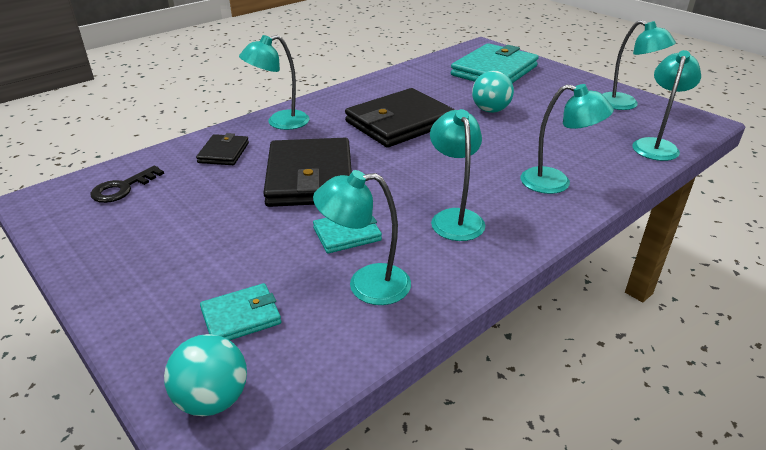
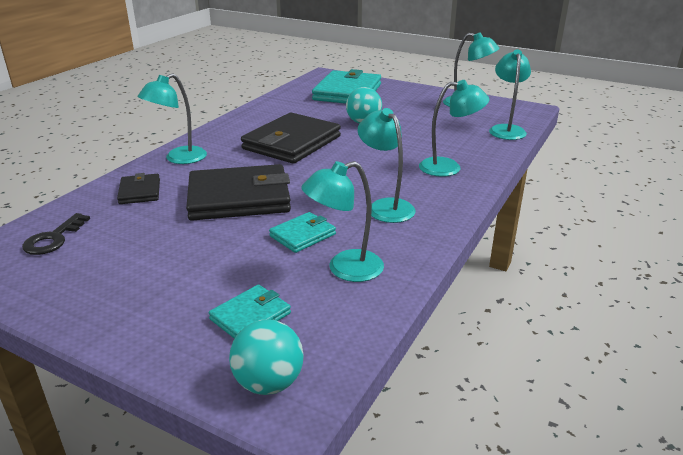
camera: 20 degrees left, 5 degrees down
black wallet [263,138,352,207] -> black wallet turned 75 degrees counterclockwise [186,164,291,221]

